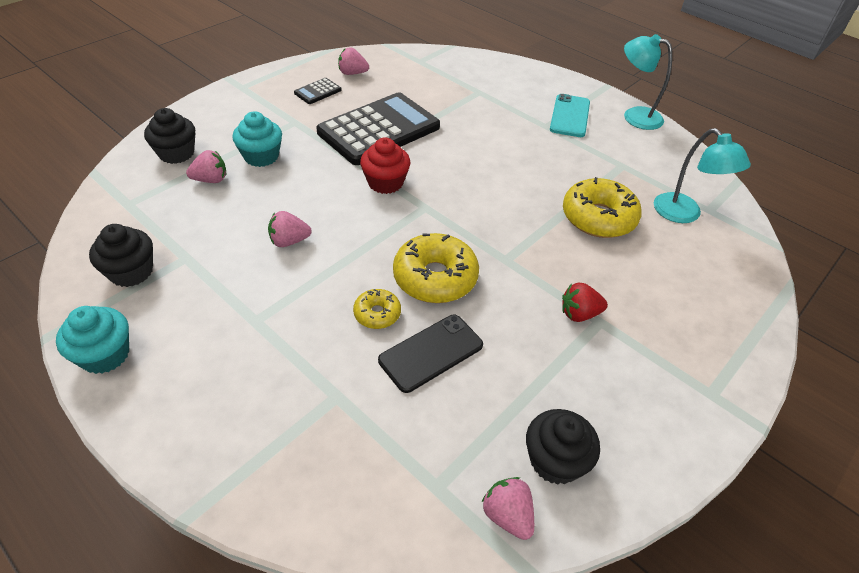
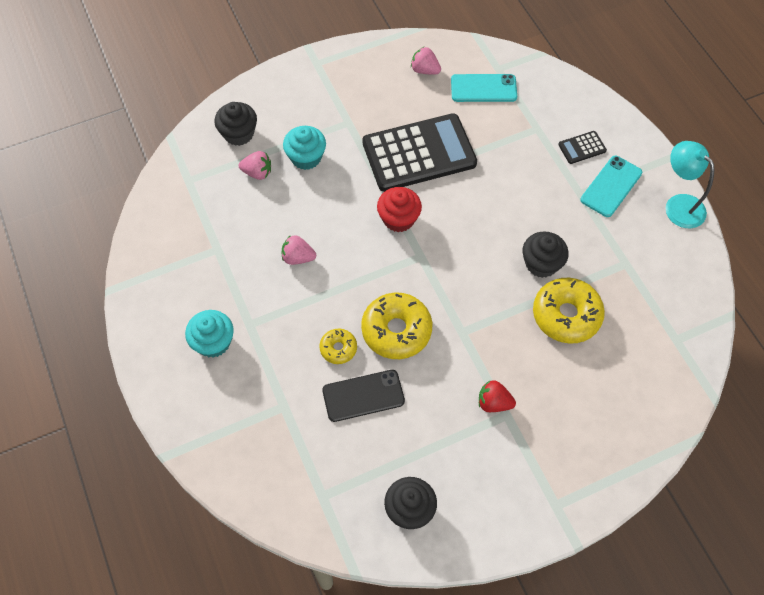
camera: 25 degrees right, 15 degrees up
turquoise cupcake [56,306,129,374] -> turquoise cupcake moved to [185,310,234,358]
black cupcake [89,224,153,287] -> black cupcake moved to [522,231,569,278]
black calculator [294,78,342,104] -> black calculator moved to [558,131,607,164]
pink strawberry [482,477,534,540] -> none
turquoise lamp [654,128,751,223] -> none
none -> turquoise phone [451,74,517,102]

